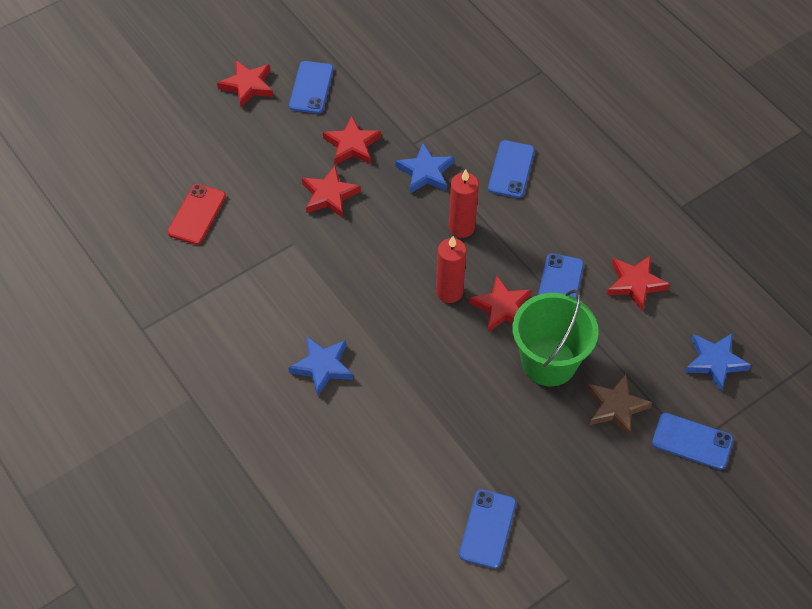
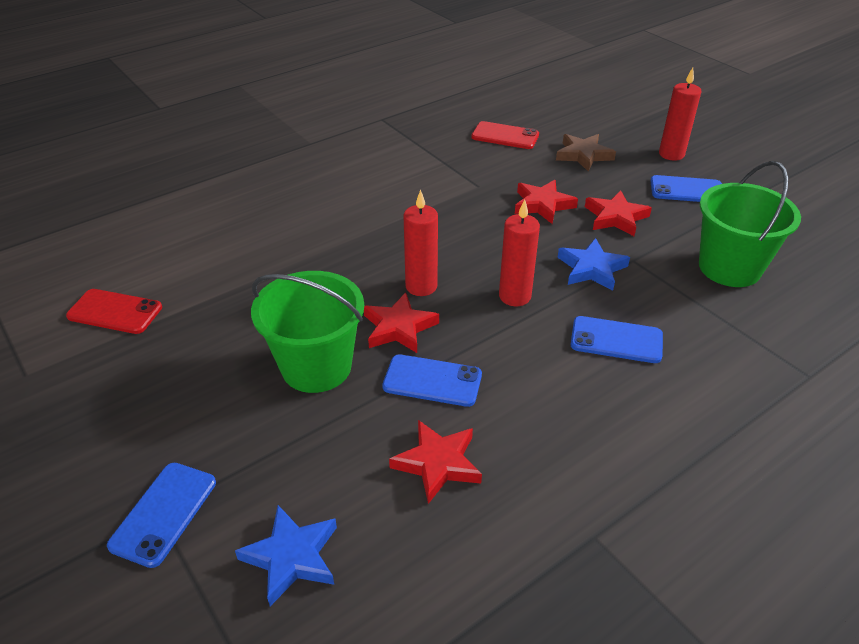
camera: 90 degrees right, 15 degrees down
red star [217,60,273,108] -> red candle [659,68,701,161]
blue star [288,337,353,396] -> none
blue phone [459,489,516,569] -> red phone [66,289,162,334]
brown star [587,374,652,436] -> brown star moved to [556,134,616,172]
none -> green bucket [699,161,801,287]

